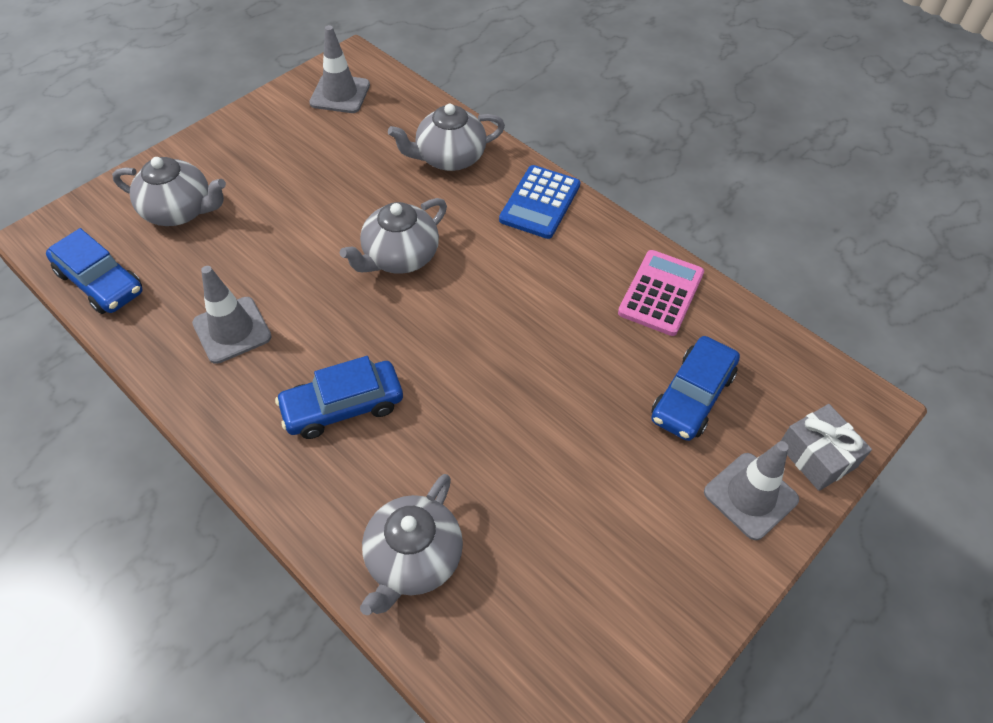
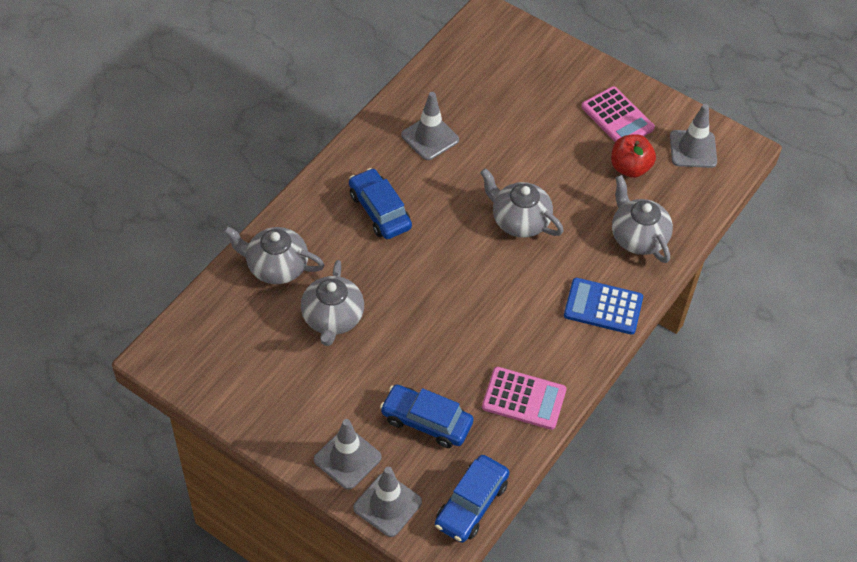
camera: 80 degrees right, 0 degrees up
blue car [46,228,143,314] -> blue car moved to [435,455,510,543]
grey teapot [112,157,226,226] -> grey teapot moved to [301,260,364,346]
grey gift [781,404,872,491] -> grey traffic cone [353,467,422,537]
none -> pink calculator [581,86,655,142]
none -> red apple [611,134,656,178]

